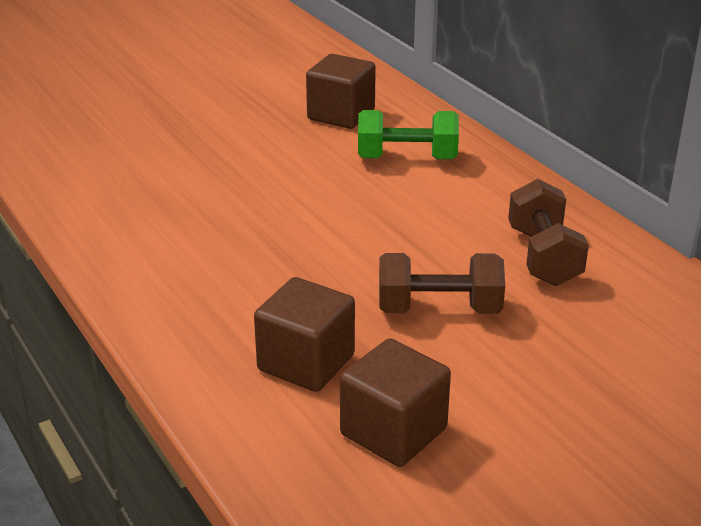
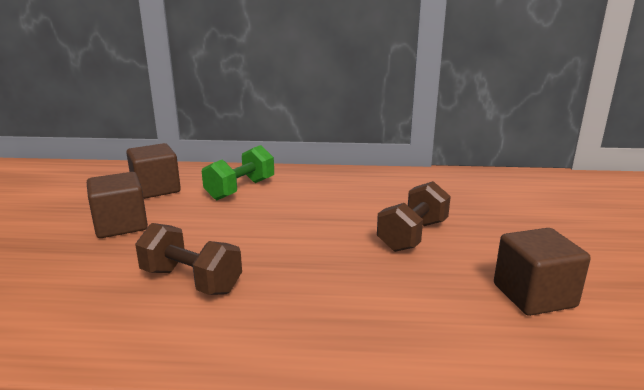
camera: 55 degrees left, 10 degrees down
brown cube [254,277,355,392] -> brown cube moved to [87,172,148,238]
brown dumbbell [508,179,589,286] -> brown dumbbell moved to [135,223,242,295]

